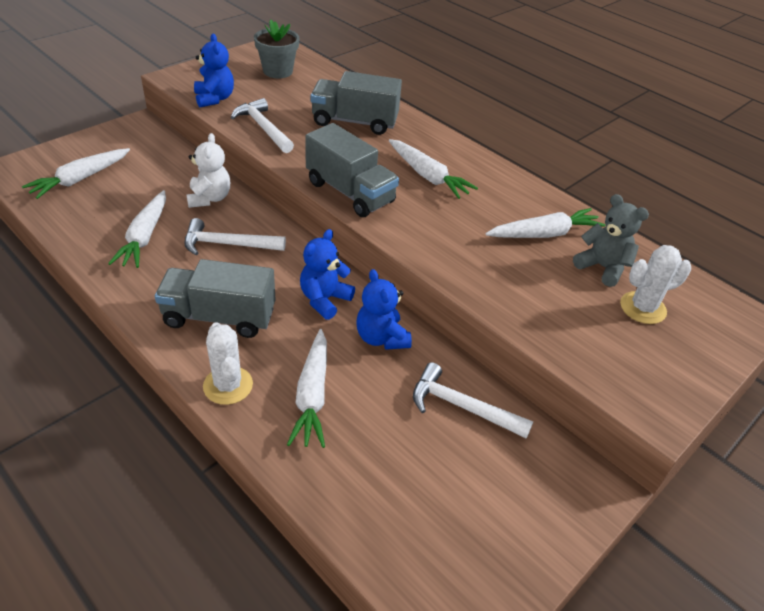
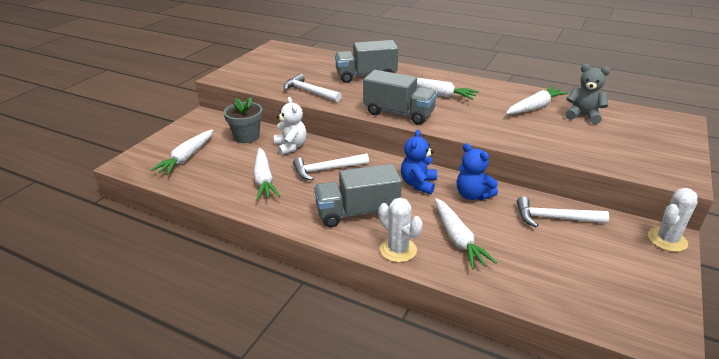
camera: 15 degrees left, 10 degrees down
blue teddy bear [194,33,234,107] -> none
grey flower pot [254,19,300,78] -> grey flower pot moved to [223,97,263,143]
white cactus [620,245,691,324] -> white cactus moved to [648,188,698,252]

